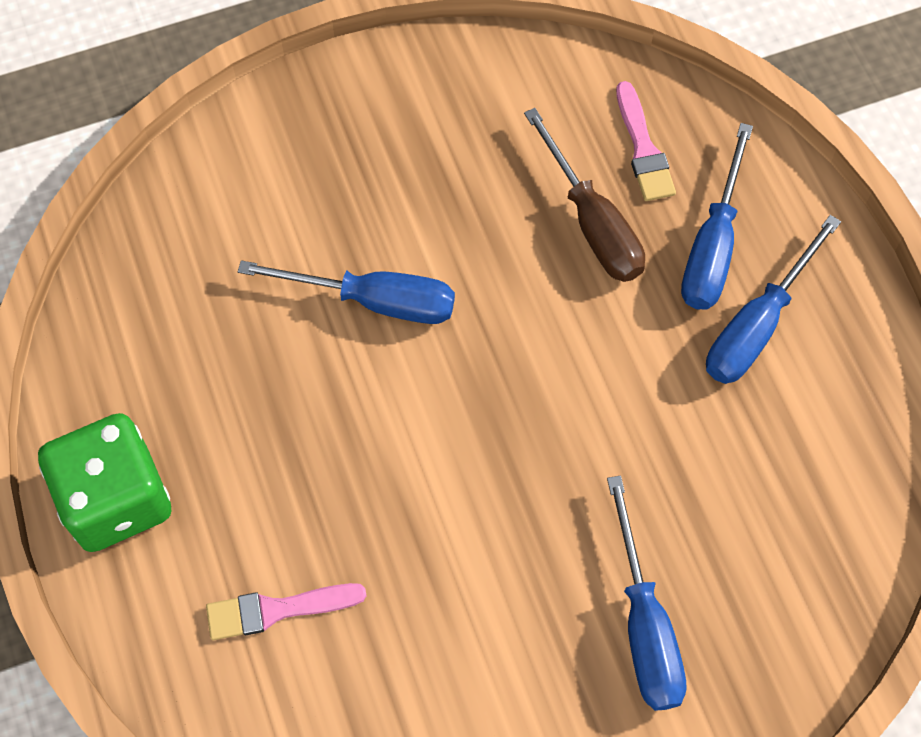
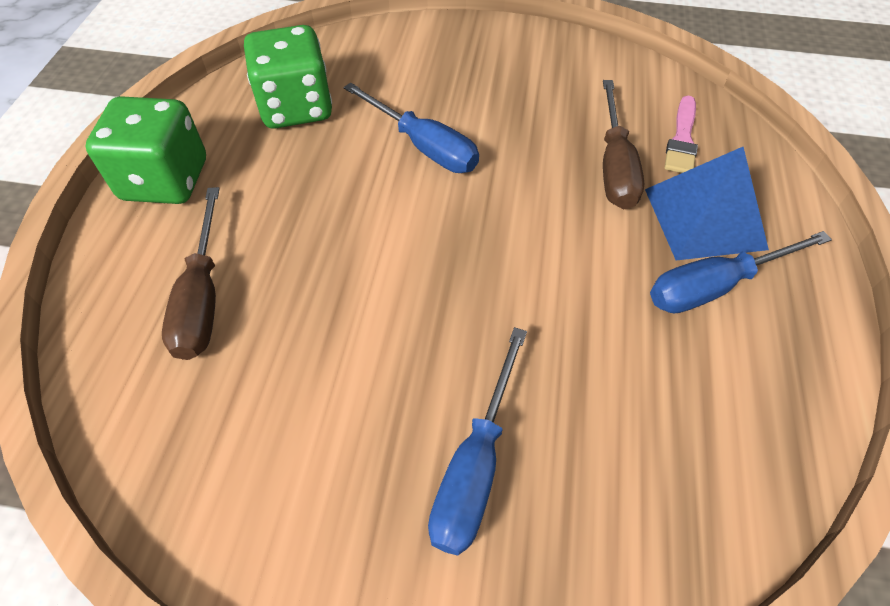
camera: 30 degrees right, 10 degrees down
pink brush [206,583,367,640] -> brown screwdriver [162,187,220,360]
blue screwdriver [681,123,753,310] -> blue pyramid [645,147,769,260]
none -> green dice [244,25,332,129]

